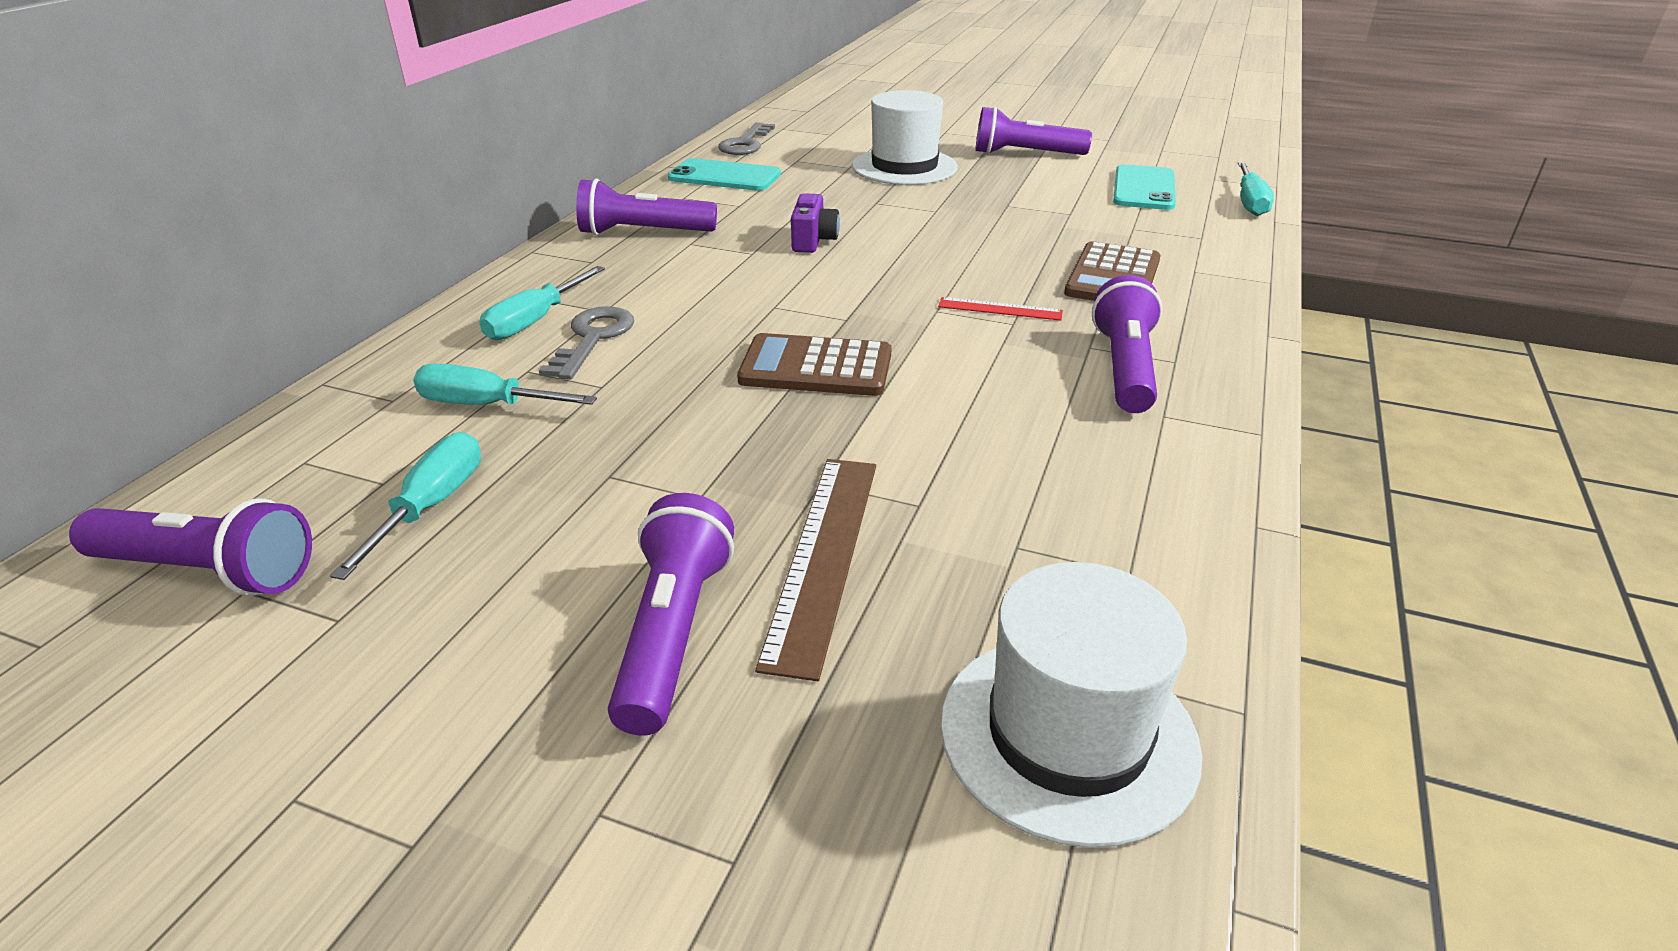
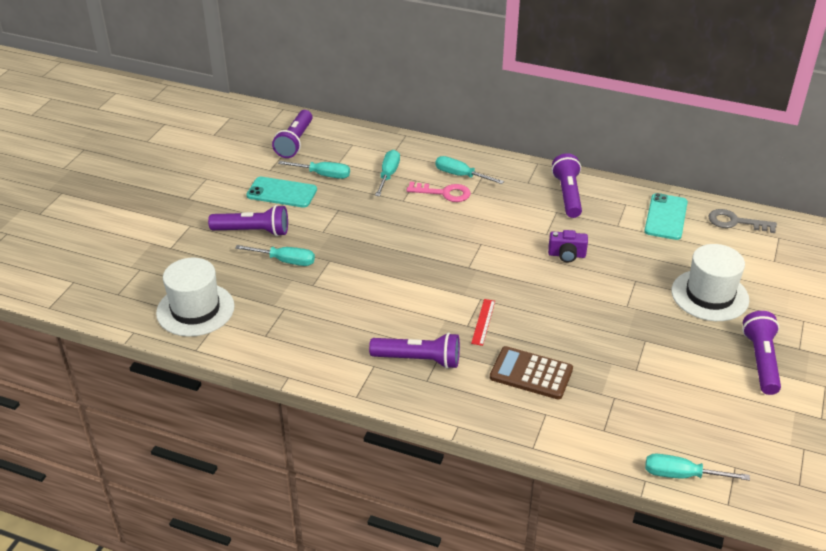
camera: 90 degrees right, 5 degrees up
grey key [539,306,634,379] -> pink key [406,182,471,202]
brown calculator [737,333,892,396] -> none
brown ruler [755,459,876,681] -> turquoise screwdriver [235,245,315,266]
turquoise phone [1113,164,1176,210] -> turquoise phone moved to [246,177,317,208]

